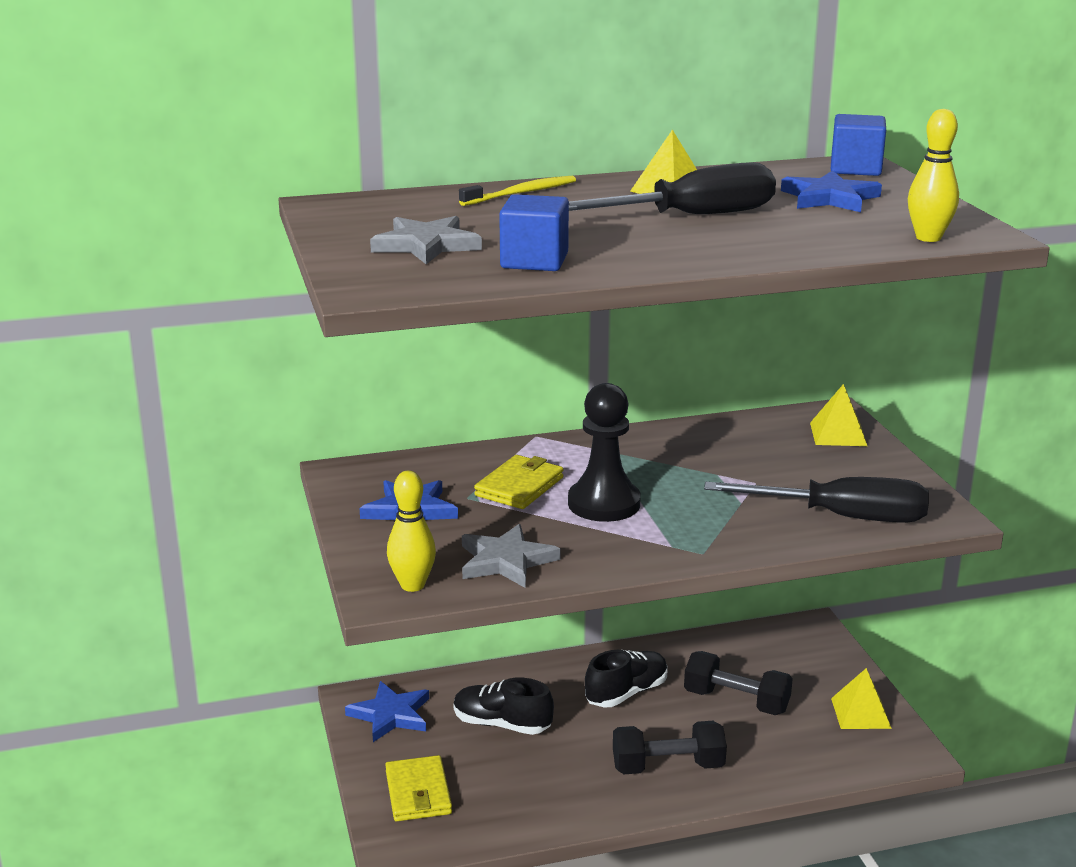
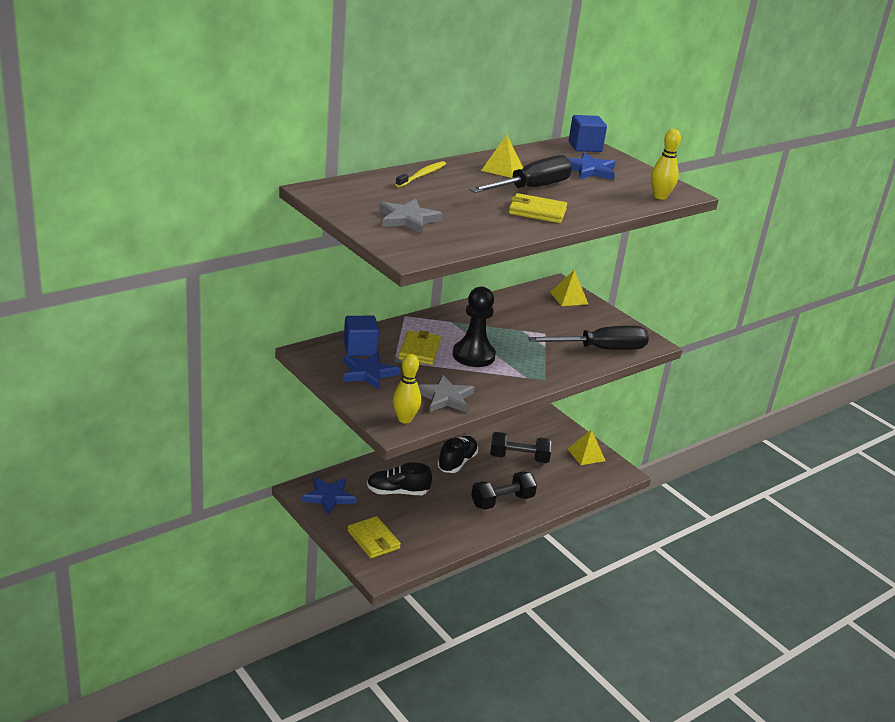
camera: 25 degrees left, 5 degrees up
blue cube [499,194,569,271] -> blue cube moved to [344,316,379,356]
none -> yellow wallet [509,193,567,223]

